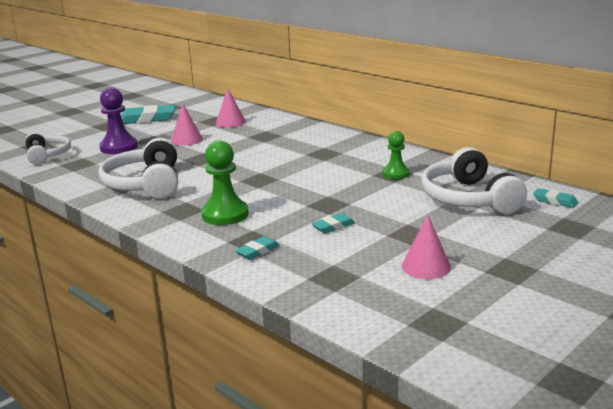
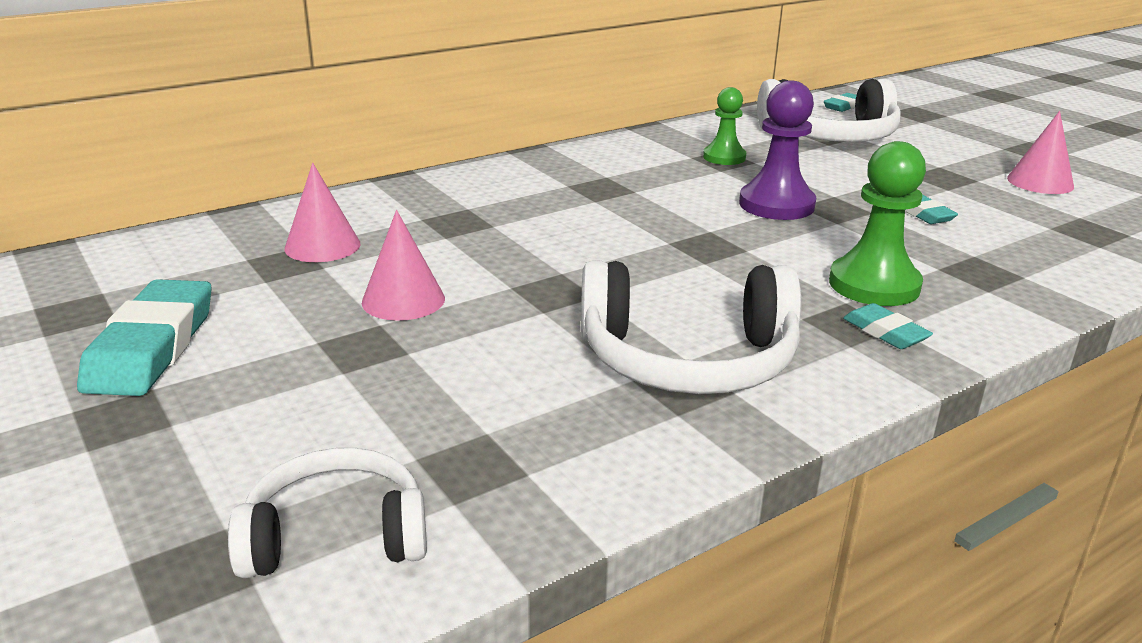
camera: 80 degrees left, 5 degrees up
purple pawn [99,88,138,154] -> purple pawn moved to [739,80,816,220]
turquoise eraser [235,236,280,260] -> turquoise eraser moved to [843,303,933,349]

